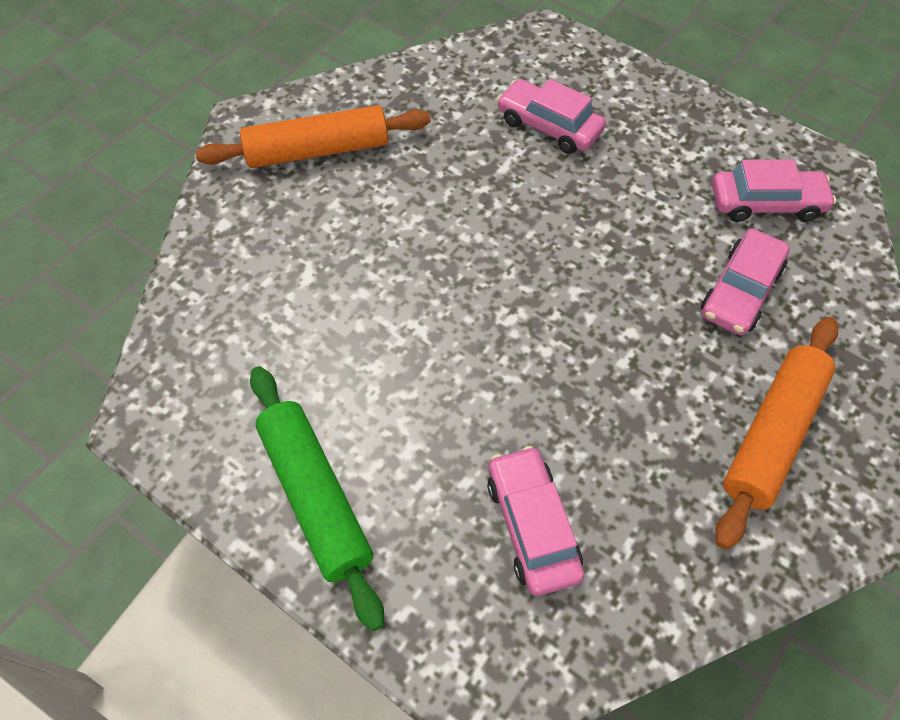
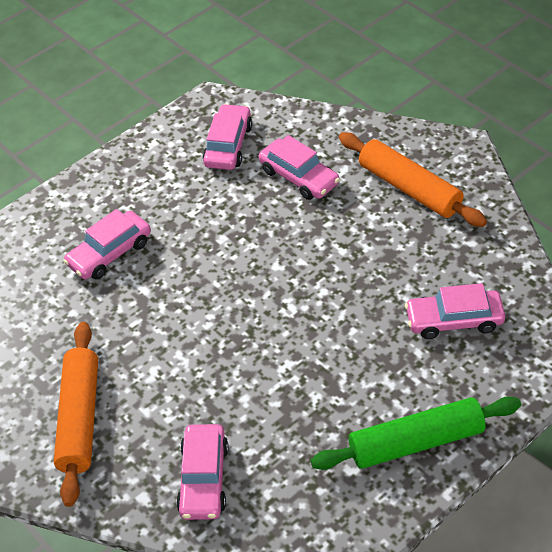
camera: 75 degrees left, 10 degrees down
none -> pink car [176,424,229,520]

